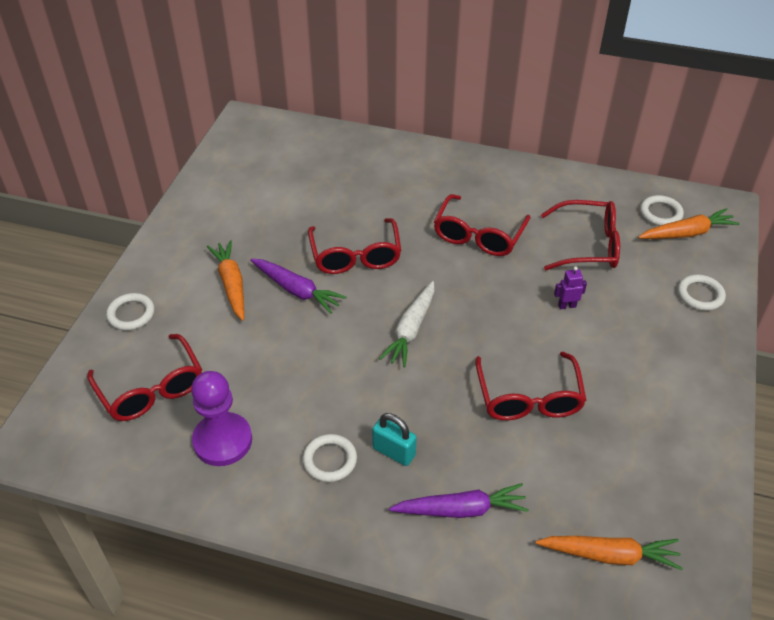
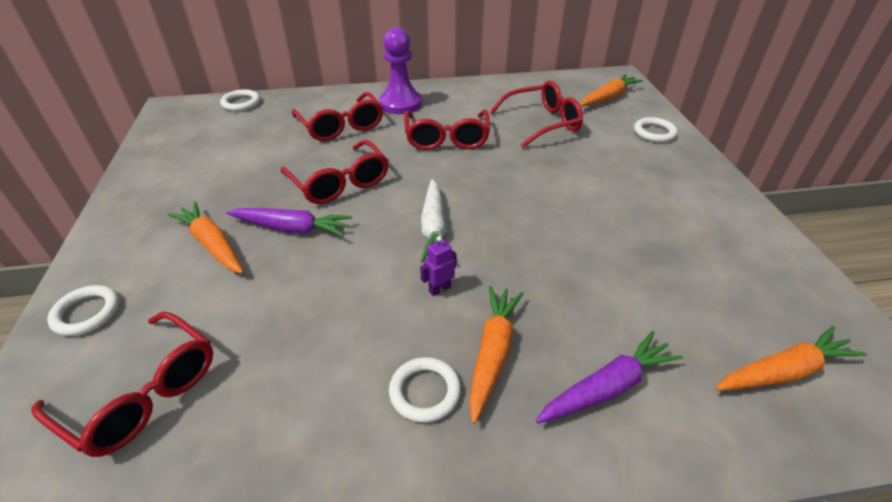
camera: 25 degrees left, 5 degrees down
purple pawn [191,371,252,466] -> purple pawn moved to [379,27,422,114]
turquoise padlock [372,413,417,466] -> orange carrot [469,286,524,424]
red glasses [475,352,586,420] -> red glasses moved to [292,92,383,141]
purple robot [554,267,587,309] -> purple robot moved to [420,236,457,296]
white ring [640,195,684,226] -> white ring moved to [220,89,260,111]

